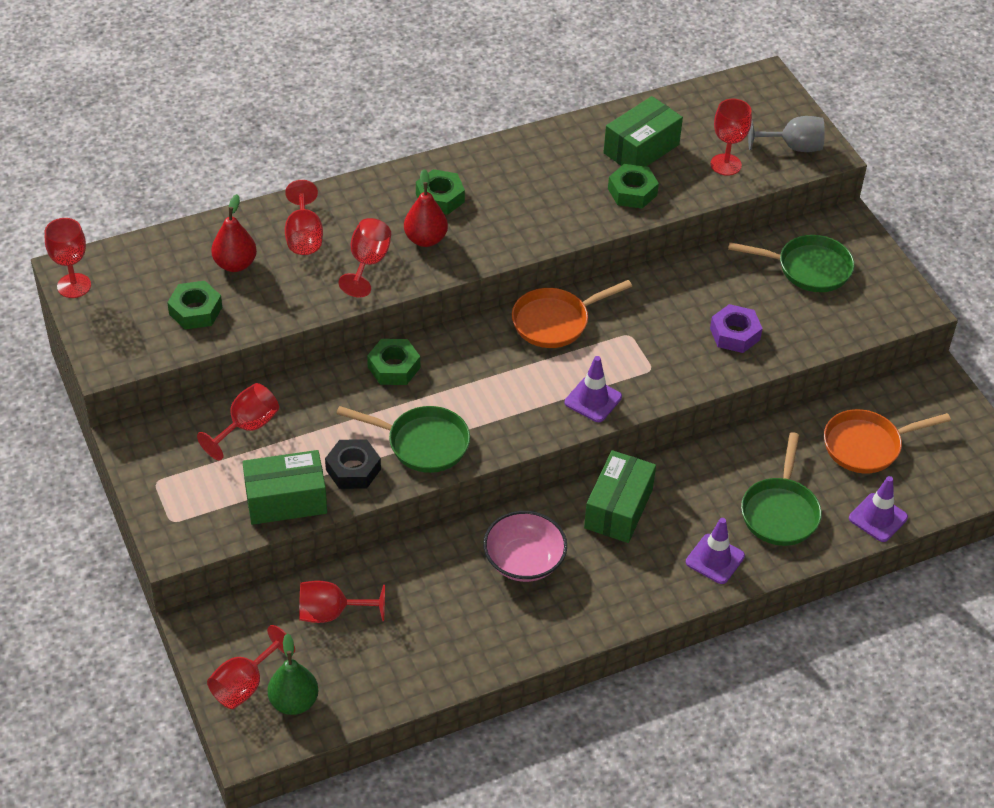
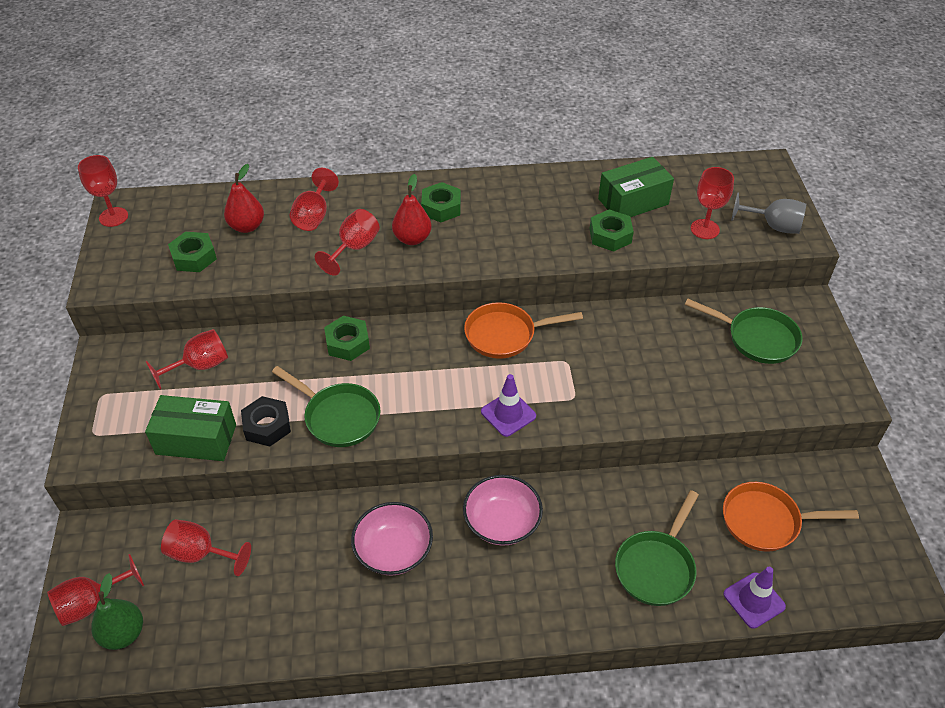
camera: 20 degrees right, 0 degrees up
green box [584,450,656,543] -> pink bowl [463,475,543,546]
purple traffic cone [686,518,745,584] -> none
purple nut [710,304,763,353] -> none

